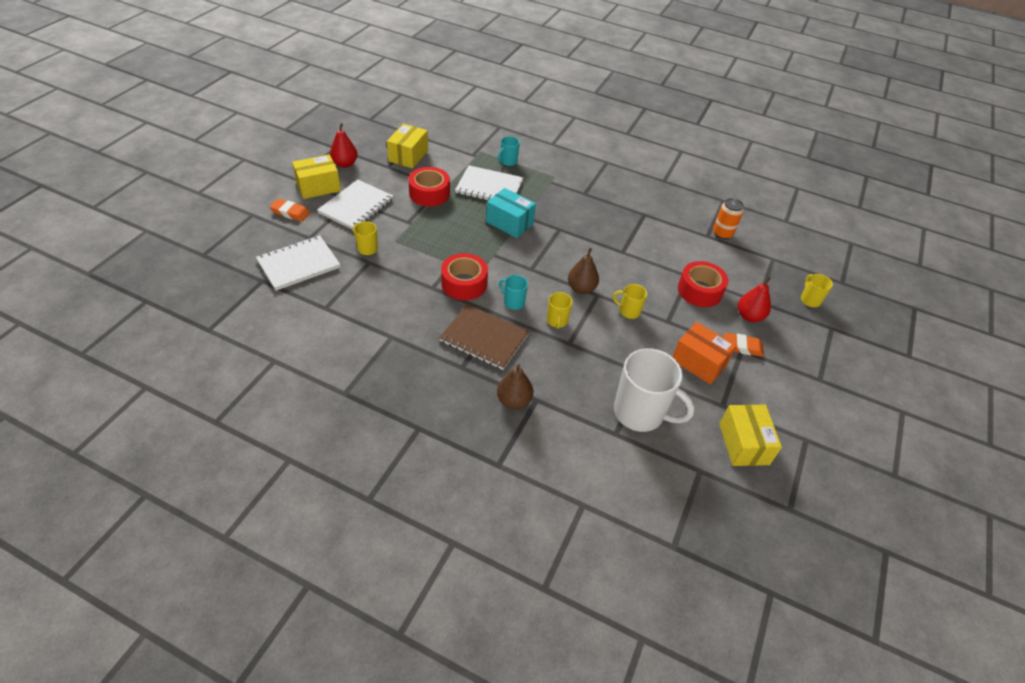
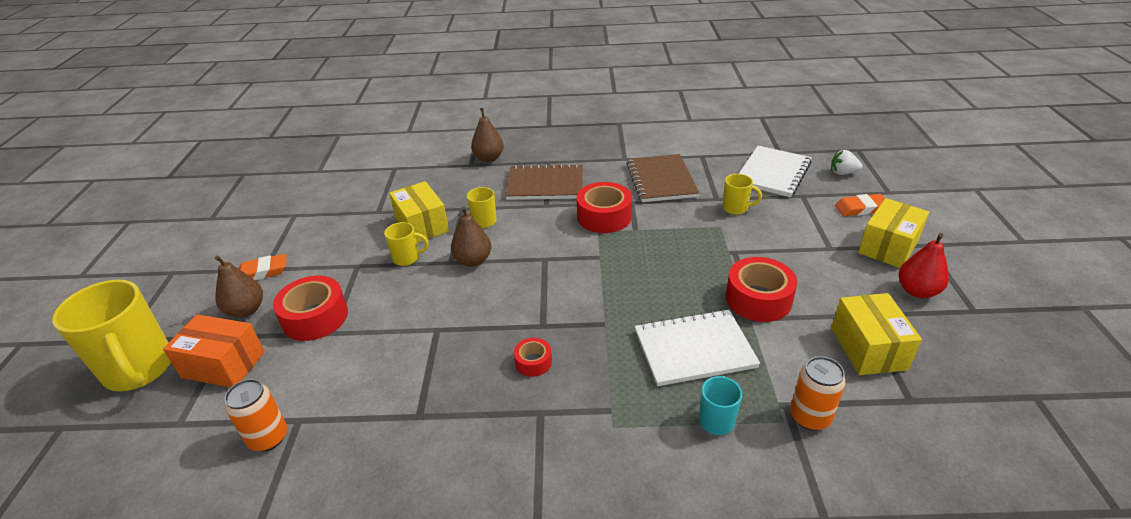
camera: 160 degrees right, 10 degrees down
white notebook [317,180,393,230] -> none
turquoise box [486,188,536,238] -> none
turquoise mug [499,275,528,310] -> none
white mug [614,348,695,432] -> none
orange box [673,322,737,385] -> orange box moved to [163,314,265,388]
yellow box [719,404,782,466] -> yellow box moved to [389,181,449,243]
red pear [738,277,771,322] -> brown pear [215,256,263,318]
yellow mug [801,274,833,307] -> yellow mug [52,280,171,391], size x2.11
none -> red tape [514,338,552,377]
none -> brown notebook [626,154,699,202]
none -> orange can [790,356,846,431]
none -> white strawberry [831,150,862,175]

